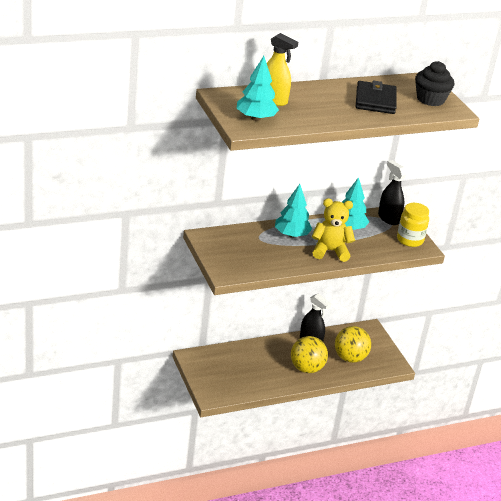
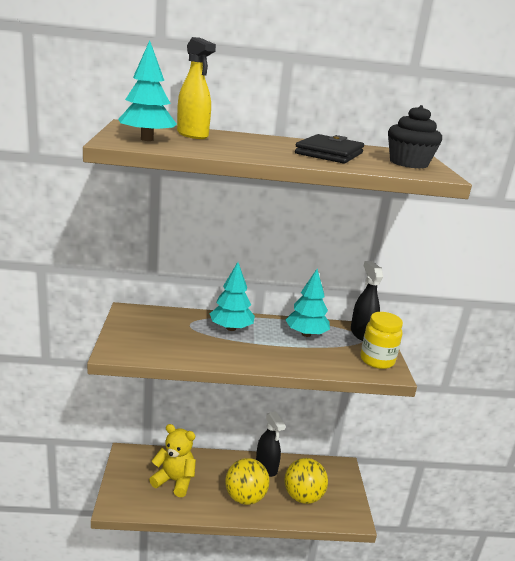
camera: 20 degrees right, 10 degrees down
yellow teddy bear [312,198,355,262] -> yellow teddy bear moved to [149,424,196,497]

